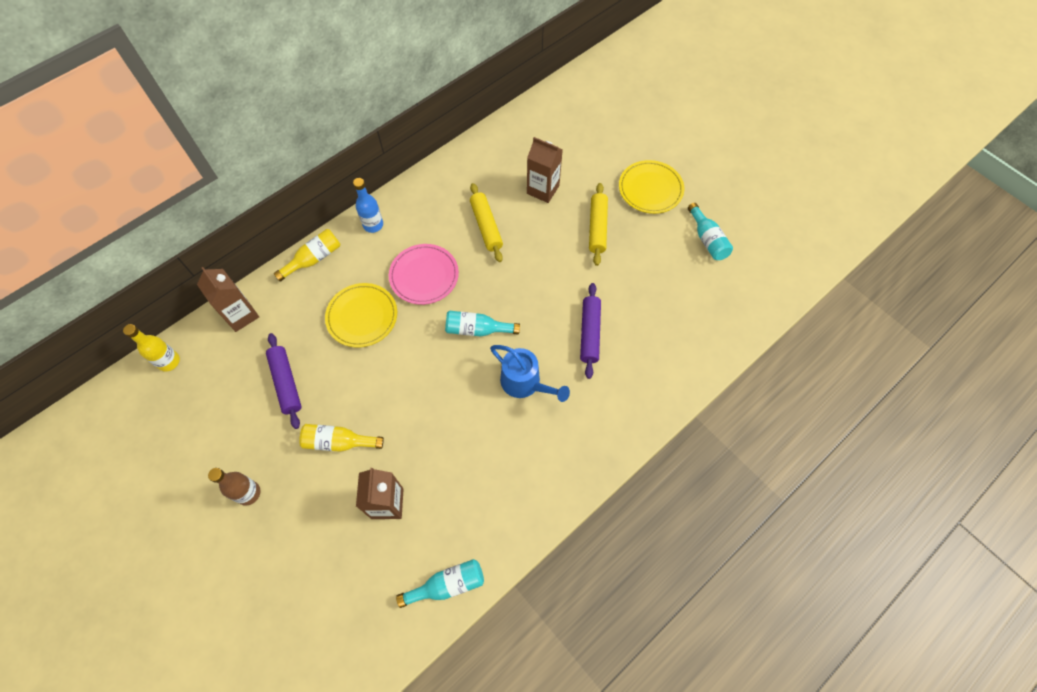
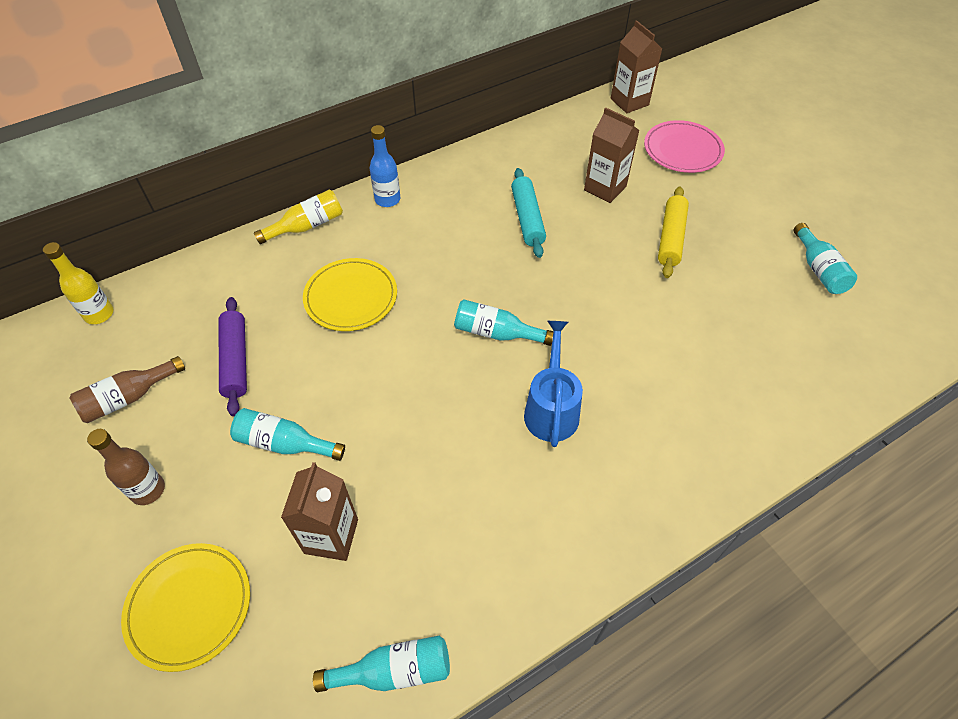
camera: 10 degrees right, 10 degrees down
brown carton [197,267,259,332] -> brown carton moved to [611,20,662,113]
yellow bottle [299,424,384,452] -> turquoise bottle [230,408,345,461]
pink plate [389,244,459,305] -> pink plate moved to [644,120,725,173]
yellow rolling pin [470,183,503,262] -> turquoise rolling pin [511,168,546,258]
blue watering can [490,345,570,402] -> blue watering can turned 135 degrees counterclockwise [524,321,583,447]
purple rolling pin [580,283,601,379] -> none
yellow plate [619,160,684,214] -> yellow plate moved to [121,543,250,672]
none -> brown bottle [70,356,185,423]

